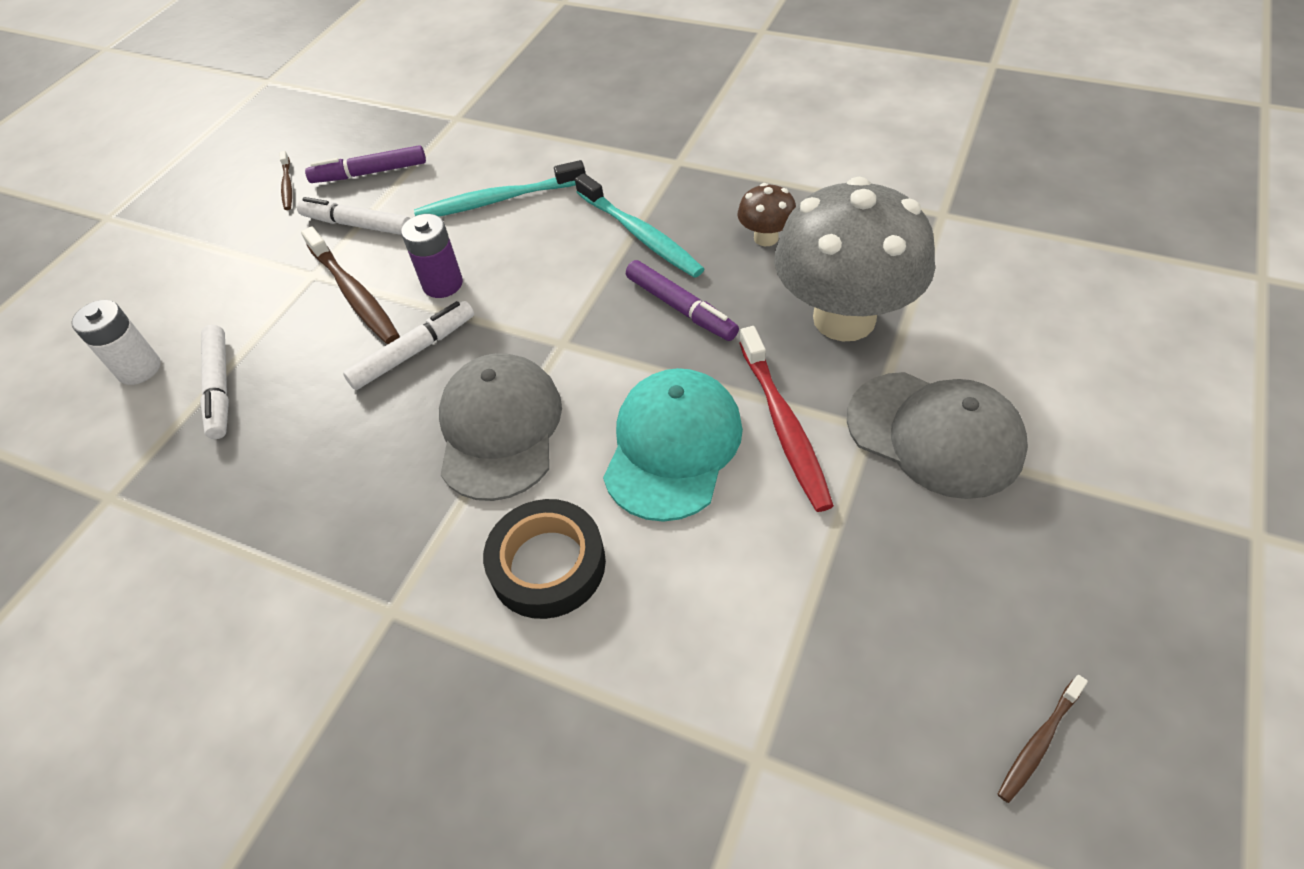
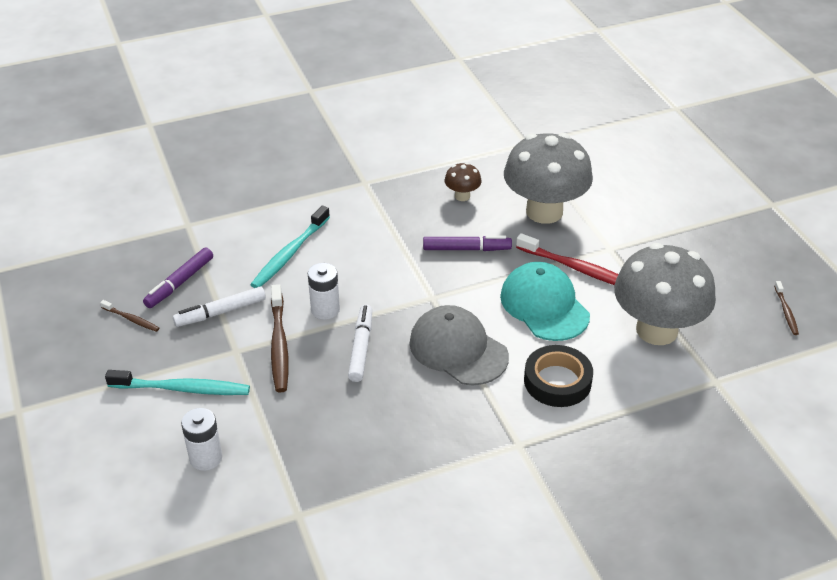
camera: 50 degrees left, 10 degrees down
white marker [200,325,229,439] -> none
brown toothbrush [301,226,400,344] -> brown toothbrush turned 75 degrees clockwise [271,284,289,392]
purple battery [401,214,463,298] -> white battery [308,263,340,320]
turquoise toothbrush [575,173,704,278] -> turquoise toothbrush moved to [105,370,250,395]
grey cap [847,372,1028,499] -> none
none -> grey mushroom [614,243,716,345]

